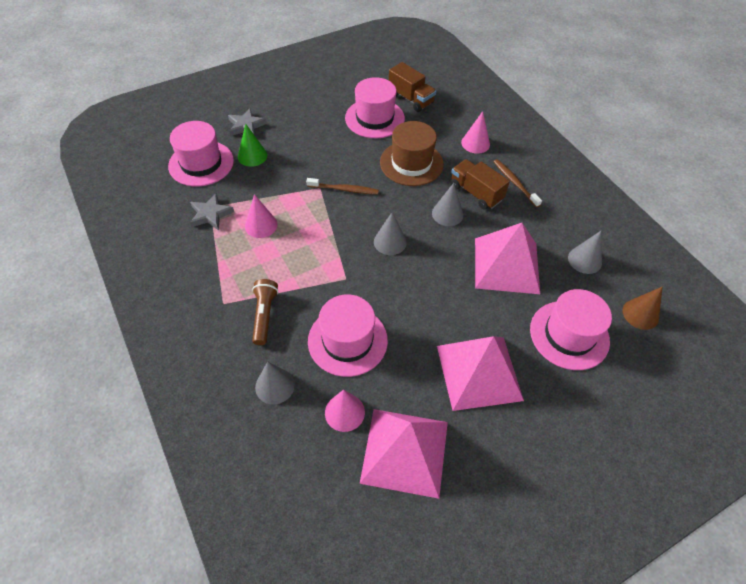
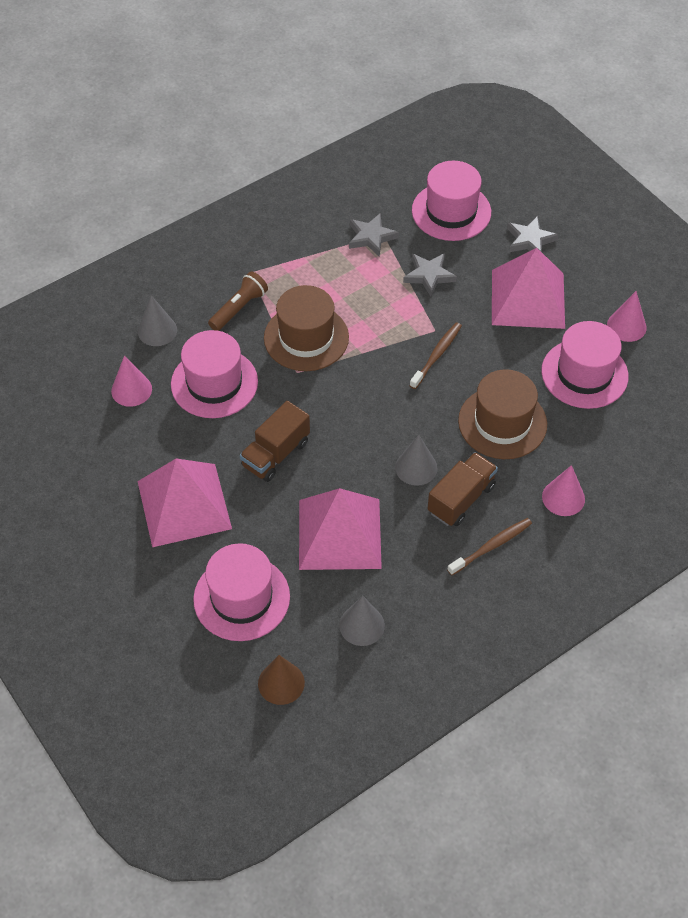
camera: 85 degrees right, 0 degrees up
green cone [238,124,267,167] -> none
pink cone [245,194,278,238] -> pink cone moved to [607,291,647,342]
brown flashlight [252,279,278,345] -> brown flashlight turned 45 degrees counterclockwise [208,271,268,331]
brown toothbrush [306,178,379,195] -> brown toothbrush turned 150 degrees counterclockwise [410,322,462,389]
pink pyramid [360,409,448,499] -> pink pyramid moved to [492,248,565,329]
grey cone [374,212,407,255] -> none
brown truck [389,62,436,112] -> brown truck moved to [240,401,310,482]
none -> brown hat [264,285,349,371]
none -> grey star [403,253,457,297]

